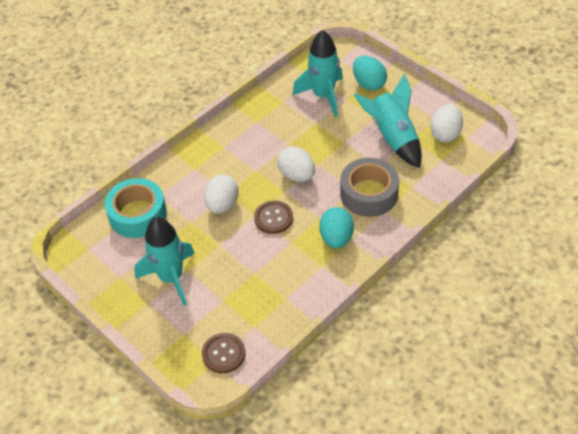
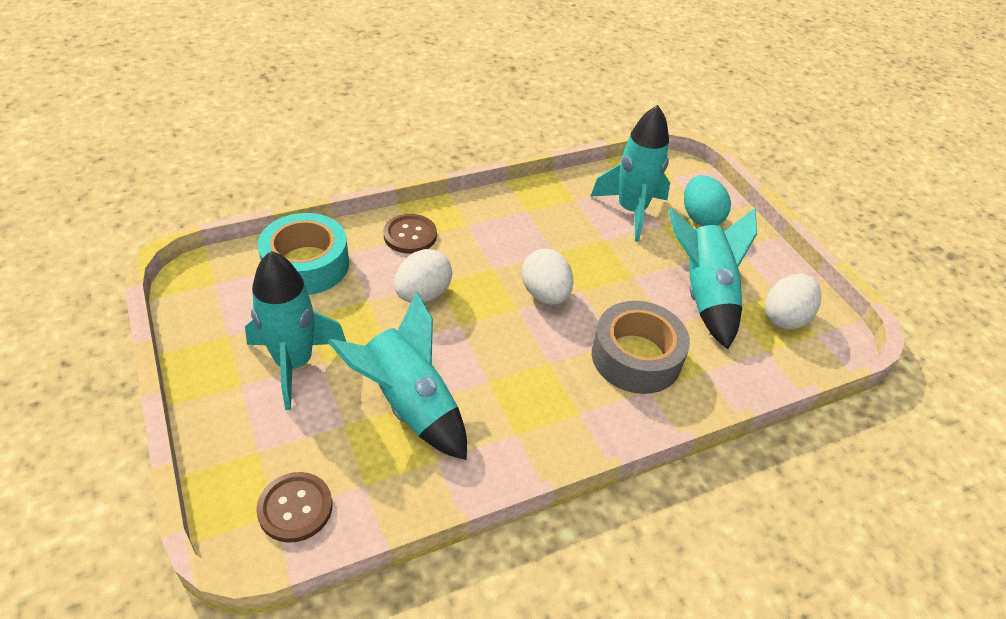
camera: 15 degrees right, 5 degrees down
brown button [254,200,293,234] -> brown button moved to [383,214,437,254]
turquoise egg [319,207,354,249] -> none
none -> turquoise rocket [328,291,467,460]

